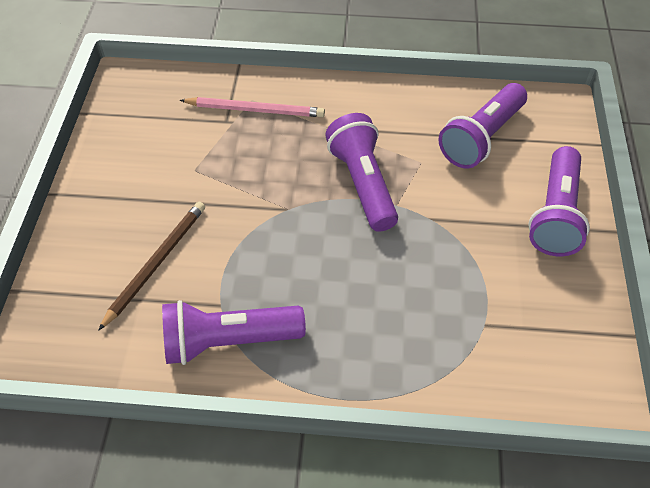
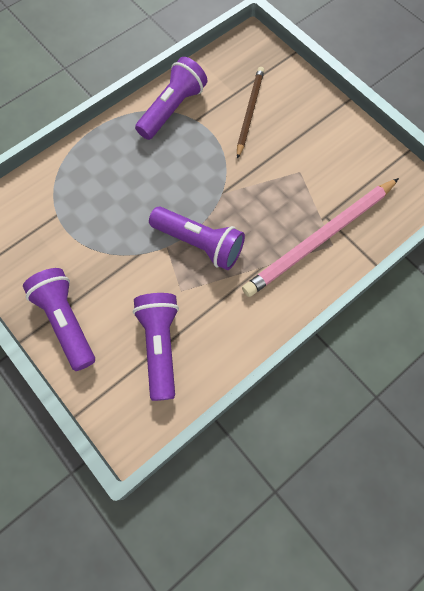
camera: 135 degrees right, 15 degrees up
brown pencil [98,202,205,331] -> brown pencil turned 150 degrees counterclockwise [237,67,264,159]
pink pencil [180,97,325,117] -> pink pencil [242,178,399,297], size x1.65

